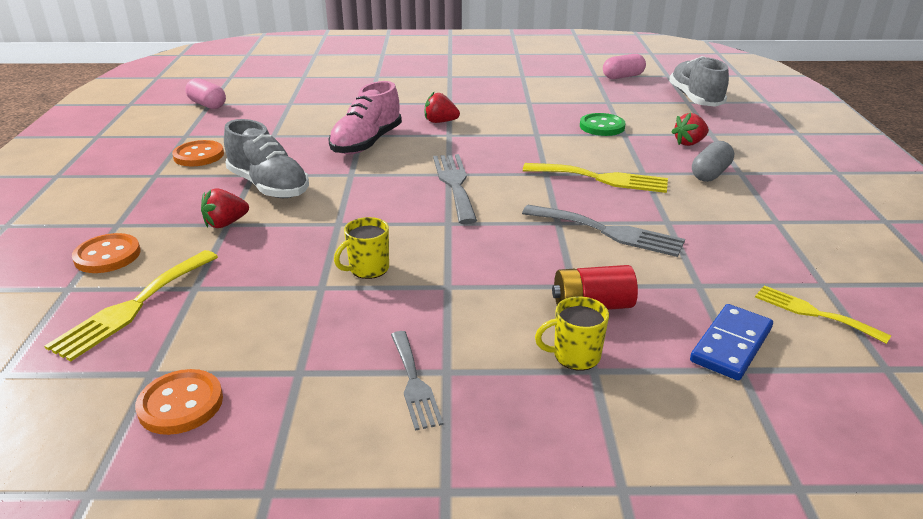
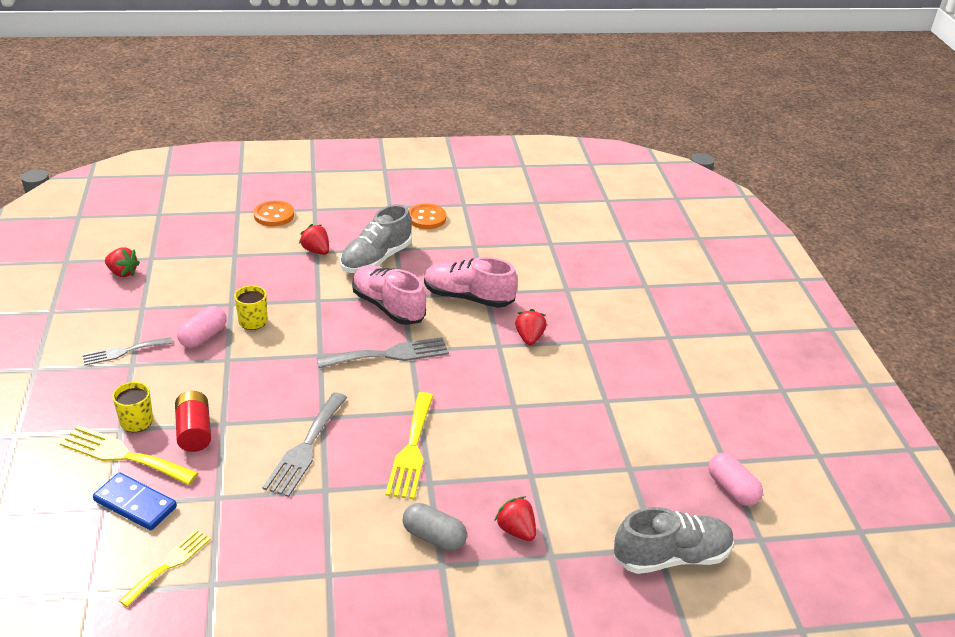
camera: 80 degrees right, 5 degrees up
yellow fork [45,250,218,361] -> yellow fork moved to [59,425,198,485]
orange button [135,369,223,435] -> red strawberry [105,247,140,277]
pink capsule [185,78,226,109] -> pink capsule moved to [177,306,227,348]
green button [580,113,626,136] -> none
none -> pink shoe [352,265,426,325]

